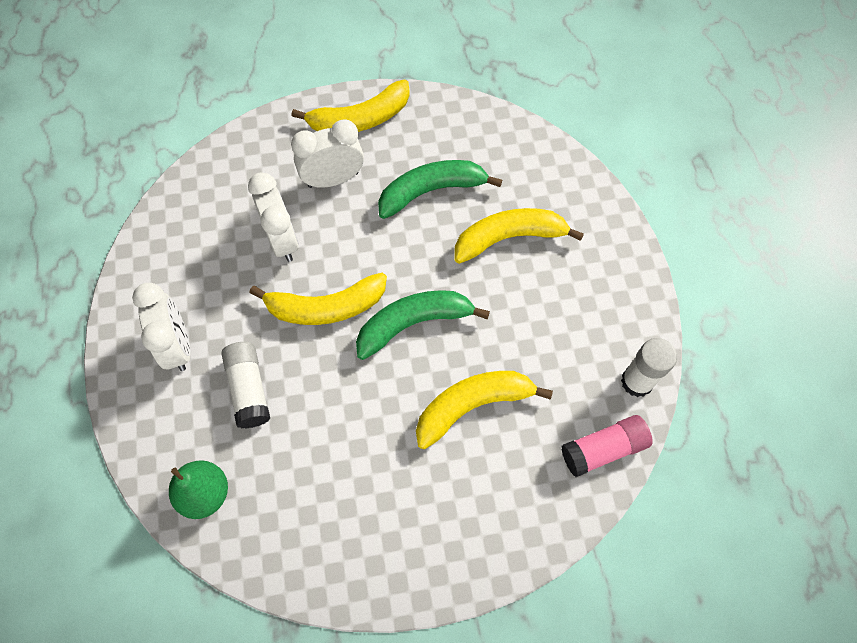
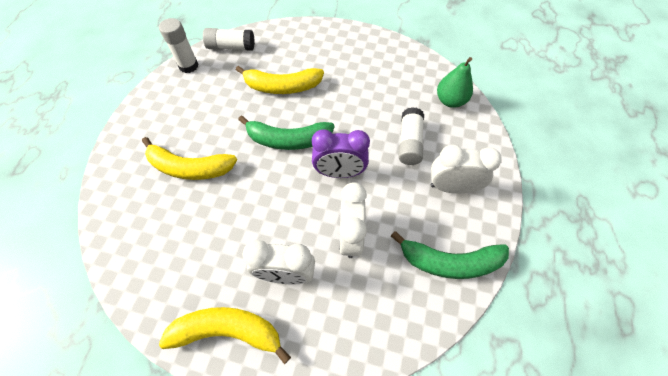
camera: 155 degrees left, 5 degrees down
white clock [132,283,190,371] -> white clock turned 90 degrees clockwise [430,145,502,194]
yellow banana [250,273,387,325] -> purple clock [312,129,370,178]
green banana [378,160,502,219] -> green banana moved to [391,231,509,279]
pink glue stick [561,415,653,477] -> white glue stick [203,28,255,51]

